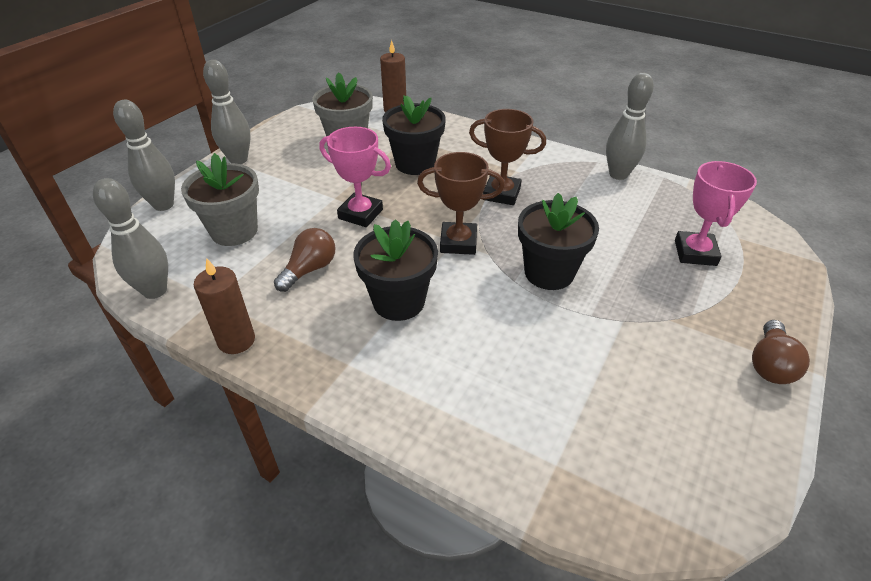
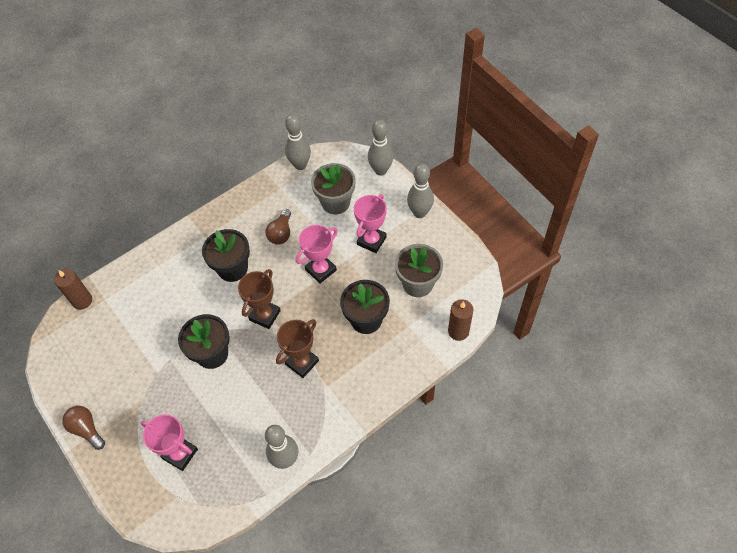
camera: 115 degrees right, 15 degrees up
brown candle [194,258,255,354] -> brown candle moved to [54,269,92,310]
brown light bulb [274,228,335,292] -> brown light bulb turned 45 degrees clockwise [266,209,291,245]
none -> pink trophy [354,194,387,253]

